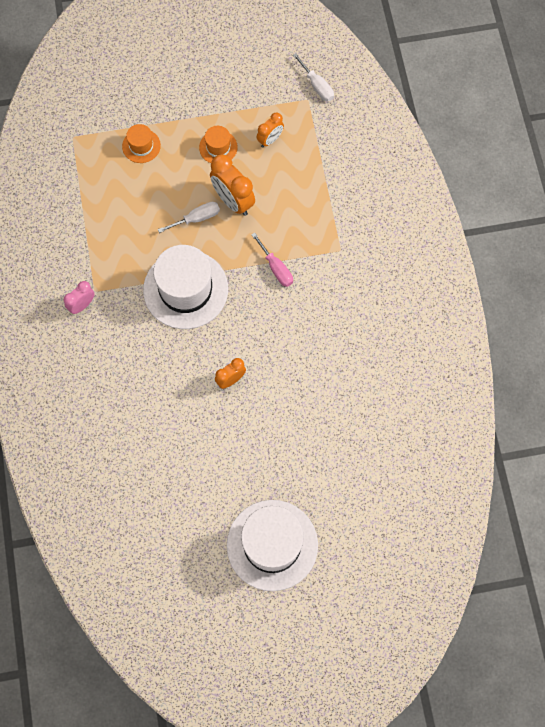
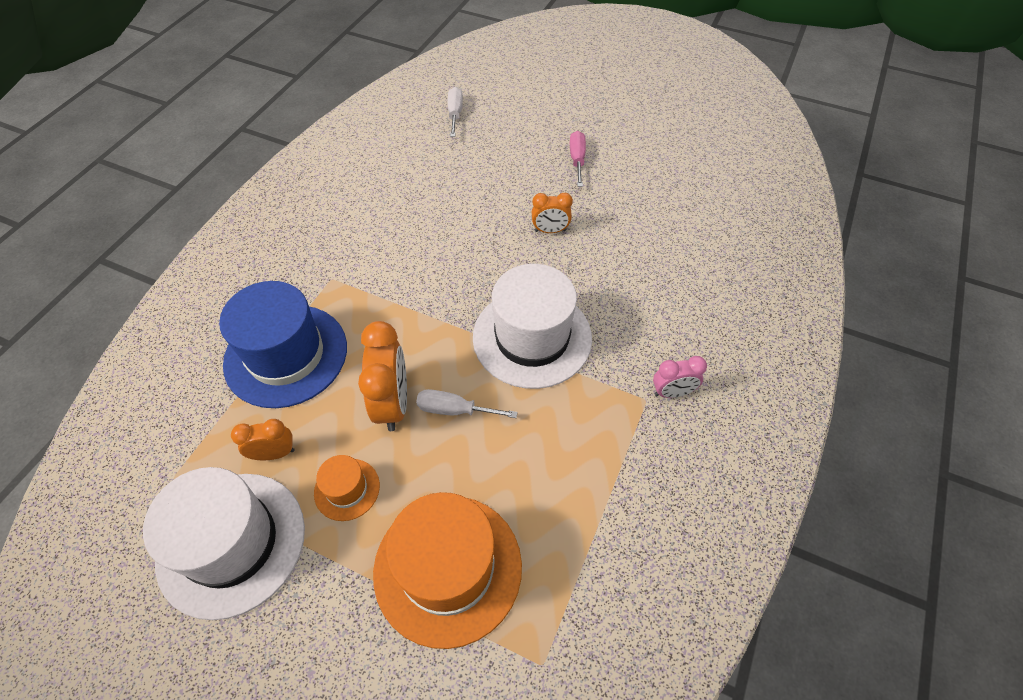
camera: 145 degrees left, 15 degrees down
orange hat [122,124,161,163] -> orange hat [373,492,522,649], size x2.12
white hat [227,500,318,591] -> white hat moved to [143,467,305,620]
pink screwdriver [252,233,293,287] -> pink screwdriver moved to [570,131,586,187]
white screwdriver [293,53,334,101] -> white screwdriver moved to [448,87,463,137]
none -> blue hat [219,281,347,408]

